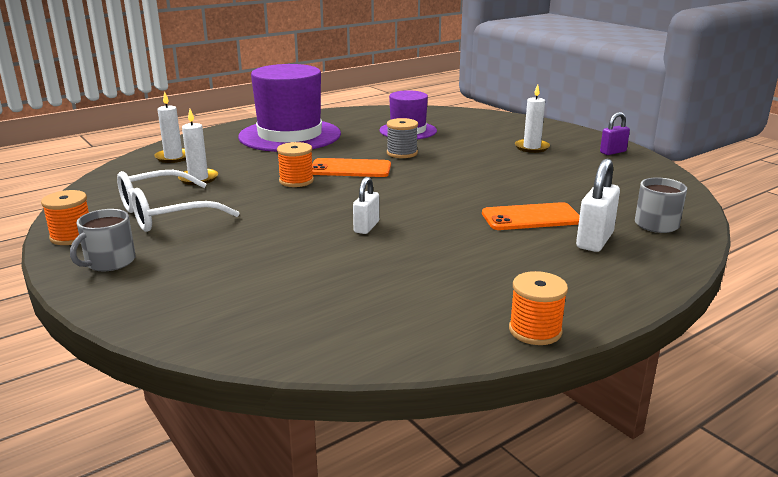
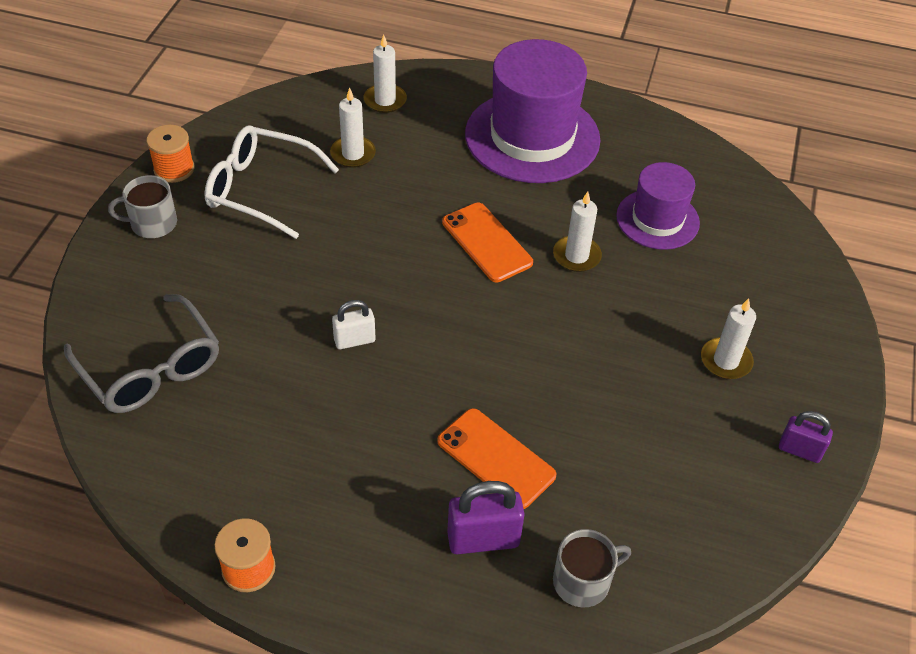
camera: 50 degrees right, 25 degrees up
orange spool [277,142,314,187] -> none
grey spool [387,118,418,158] -> white candle [553,192,602,272]
white padlock [576,159,620,252] -> purple padlock [447,481,525,554]
none -> grey glasses [64,294,219,413]

